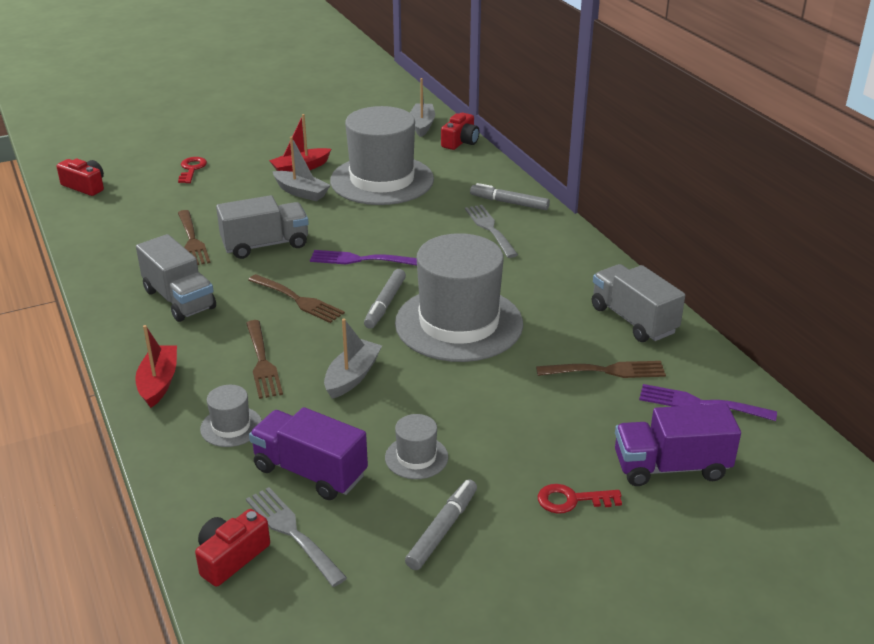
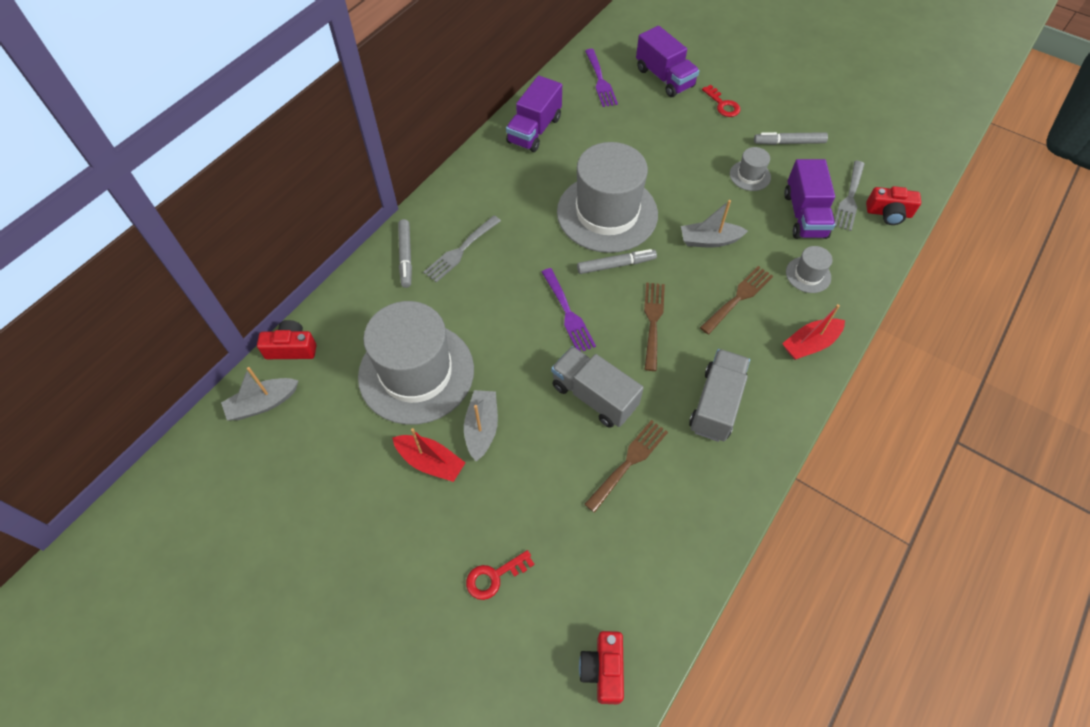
camera: 120 degrees left, 25 degrees up
brown fork [536,361,666,378] -> none
grey truck [592,264,685,342] -> purple truck [506,75,562,152]

